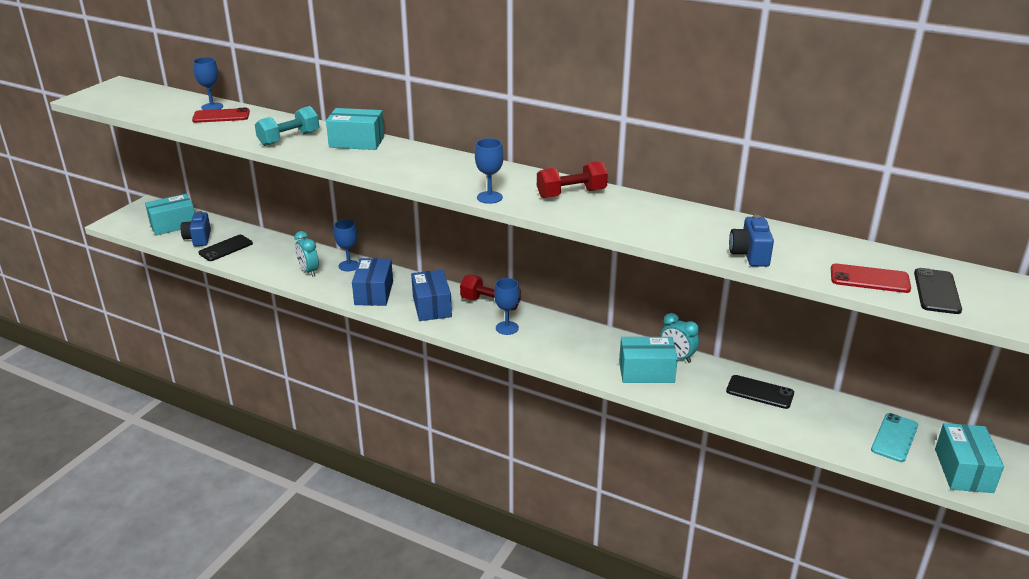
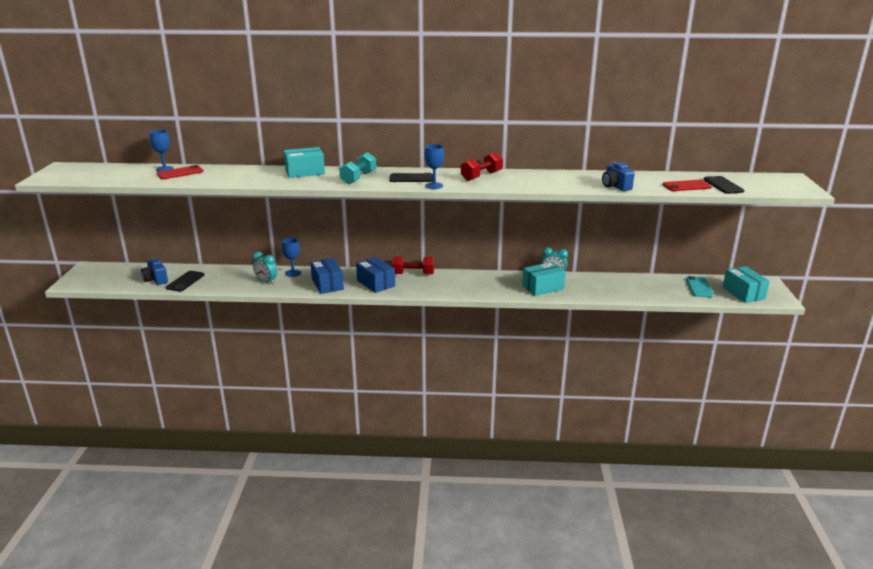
camera: 25 degrees left, 5 degrees down
turquoise box [145,194,195,235] -> none
turquoise dumbbell [255,106,319,146] -> turquoise dumbbell moved to [339,152,377,185]
blue goblet [494,278,520,335] -> none
black phone [726,375,794,409] -> black phone moved to [389,173,433,182]

